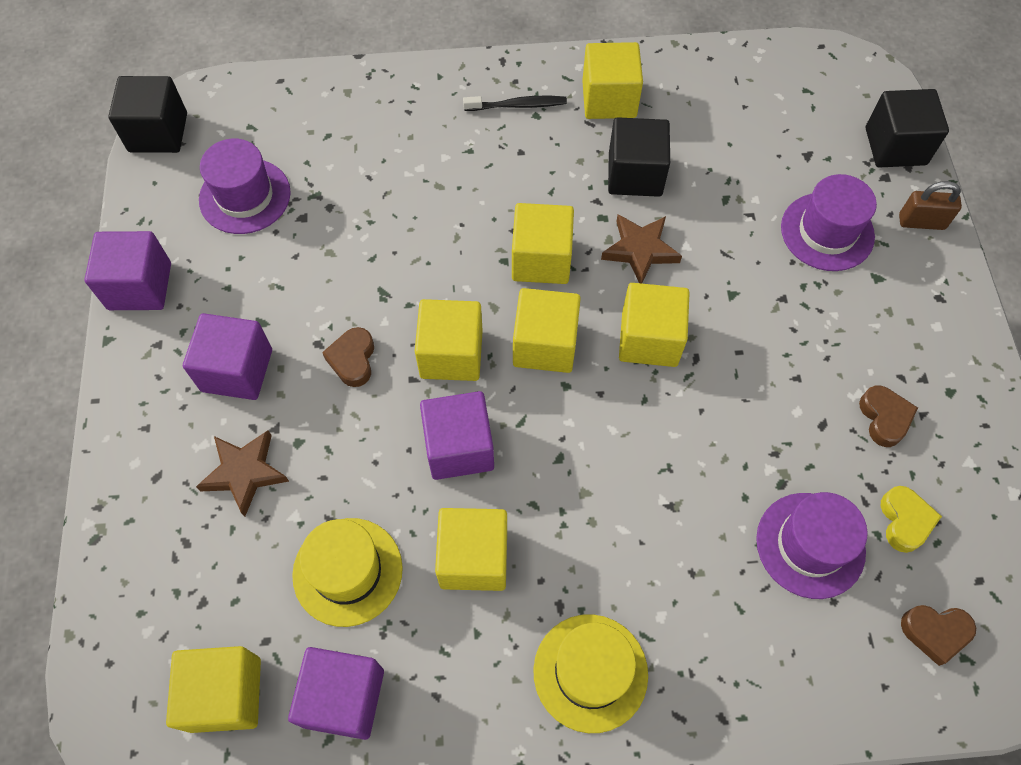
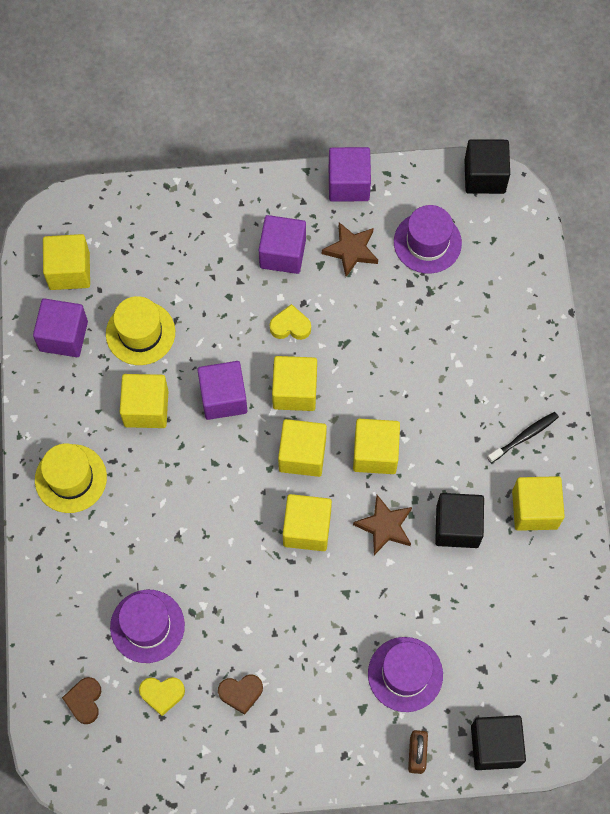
camera: 90 degrees right, 5 degrees up
brown star [196,430,289,517] -> brown star moved to [322,222,378,277]
brown heart [322,327,374,387] -> yellow heart [270,304,311,340]
black toothbrush [463,96,567,111] -> black toothbrush turned 120 degrees counterclockwise [487,412,559,463]

